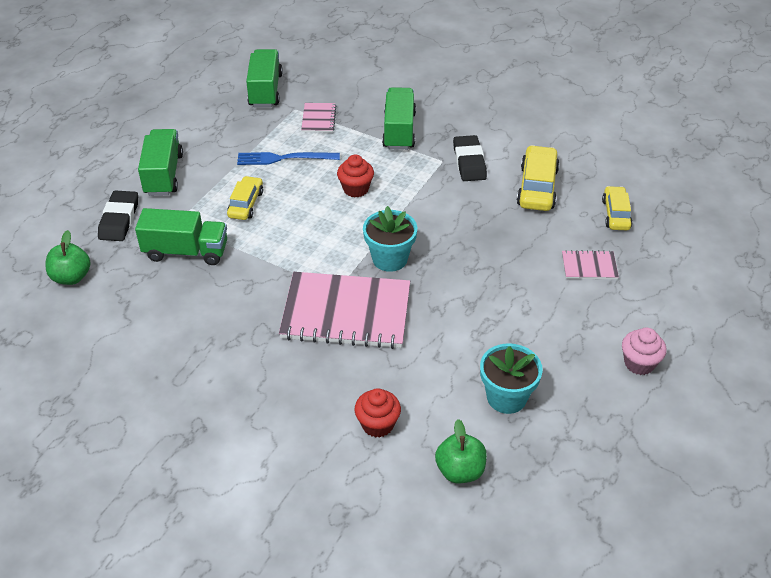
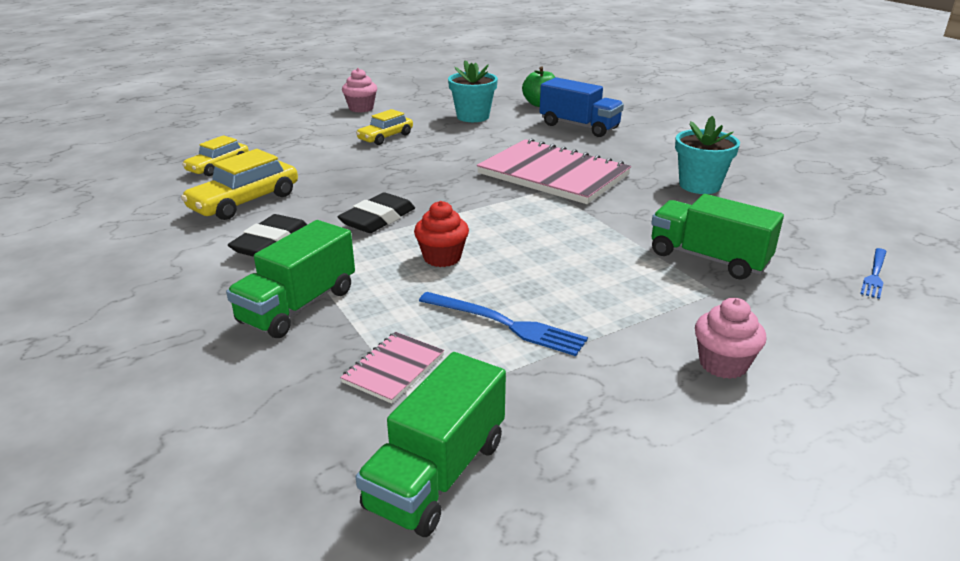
camera: 150 degrees left, 15 degrees down
green apple [46,230,90,285] -> blue fork [860,248,887,299]
black eraser [98,191,138,241] -> black eraser moved to [337,192,415,233]
green truck [138,129,183,196] -> pink cupcake [695,298,767,379]
yellow car [227,176,263,220] -> yellow car moved to [356,109,413,145]
red cupcake [355,388,401,438] -> blue truck [540,77,624,137]
turquoise flower pot [363,206,417,272] -> turquoise flower pot moved to [675,116,740,194]
pink notebook [562,250,619,279] -> none

